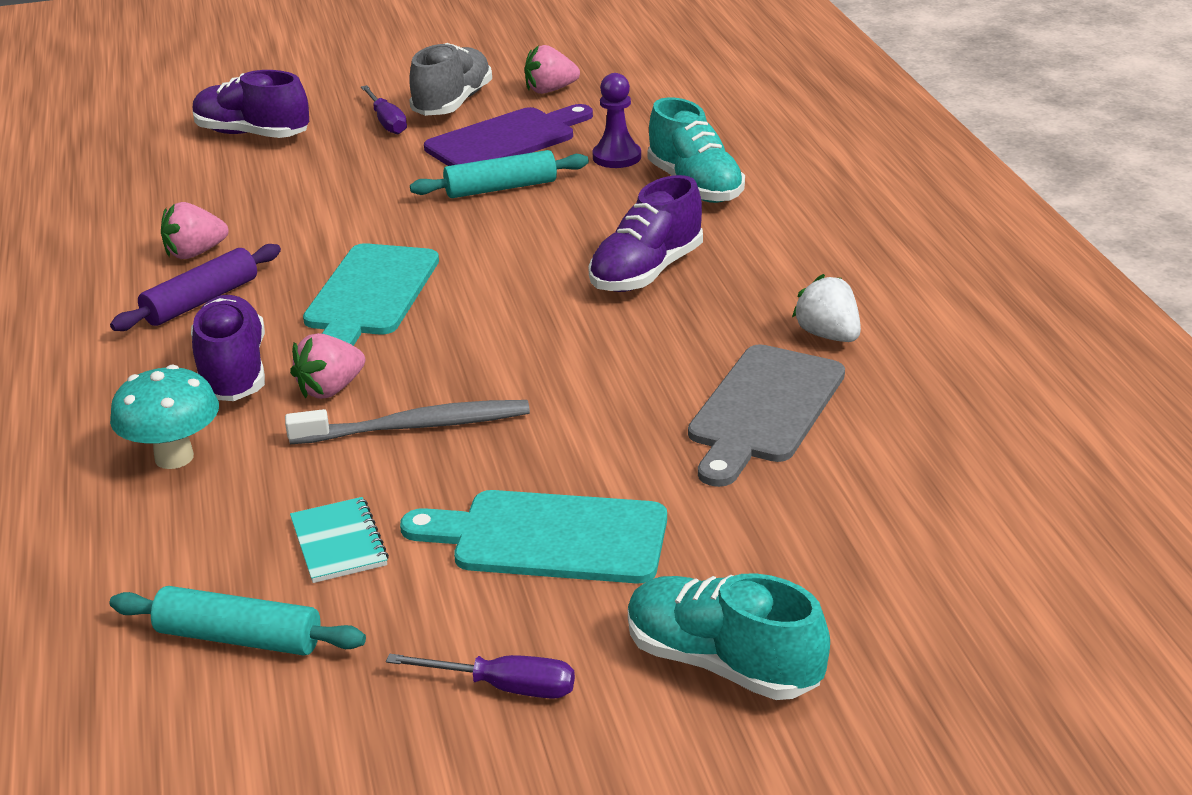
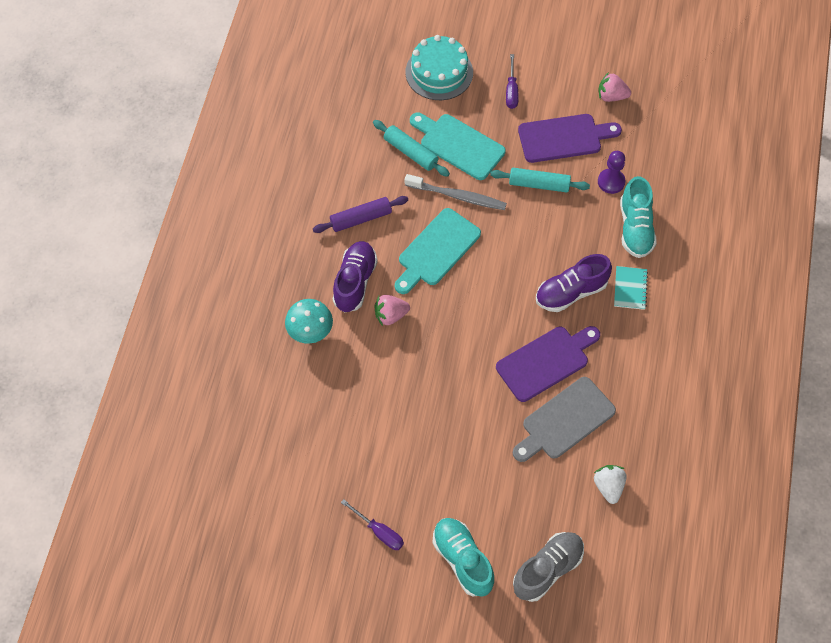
camera: 25 degrees right, 30 degrees up
turquoise rolling pin [110,586,366,655] -> turquoise rolling pin moved to [373,120,450,177]
pink strawberry [161,202,229,259] -> none
purple shoe [192,70,309,138] -> turquoise cake [405,35,473,100]
grey toothbrush [285,400,530,444] -> grey toothbrush moved to [405,174,507,210]
turquoise notebook [290,497,389,583] -> turquoise notebook moved to [614,266,648,310]
turquoise cutting board [400,490,667,583] -> turquoise cutting board moved to [410,113,506,180]
grey shoe [409,43,492,116] -> grey shoe moved to [513,532,584,602]
white strawberry [792,274,861,342] -> white strawberry moved to [594,465,627,504]
none -> purple cutting board [496,326,600,402]

